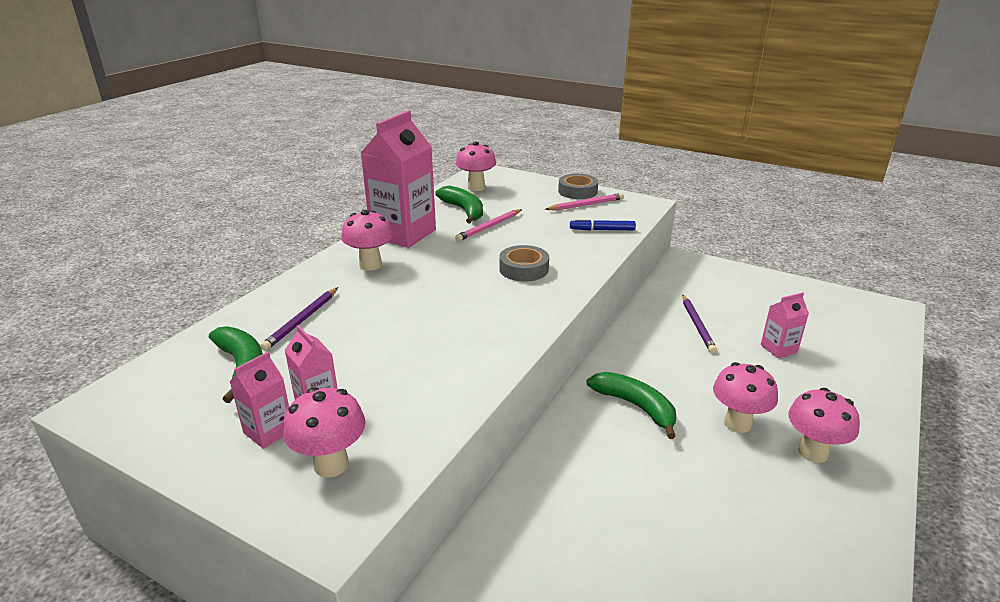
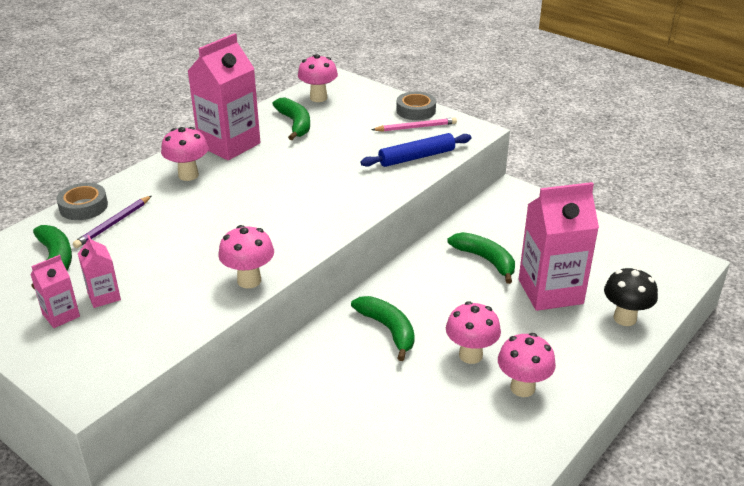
camera: 10 degrees right, 5 degrees up
pink mushroom [283,387,366,478] -> pink mushroom moved to [218,225,274,288]
pink pencil [455,209,522,241] -> none
grey tape [499,245,549,282] -> grey tape moved to [57,183,108,220]
blue marker [570,218,636,230] -> blue rolling pin [360,133,471,167]
purple pencil [682,295,717,353] -> green banana [448,232,515,284]
pink carton [761,292,809,358] -> pink carton [519,182,599,311], size x2.11
none -> black mushroom [604,267,658,326]

